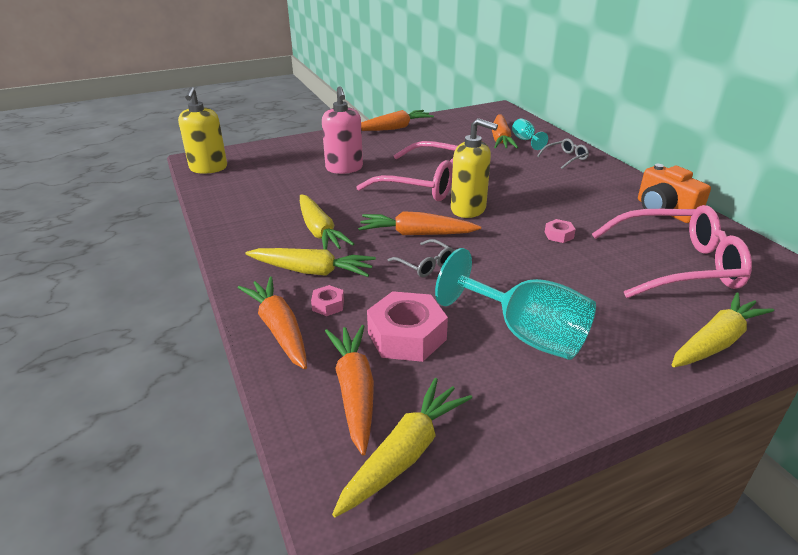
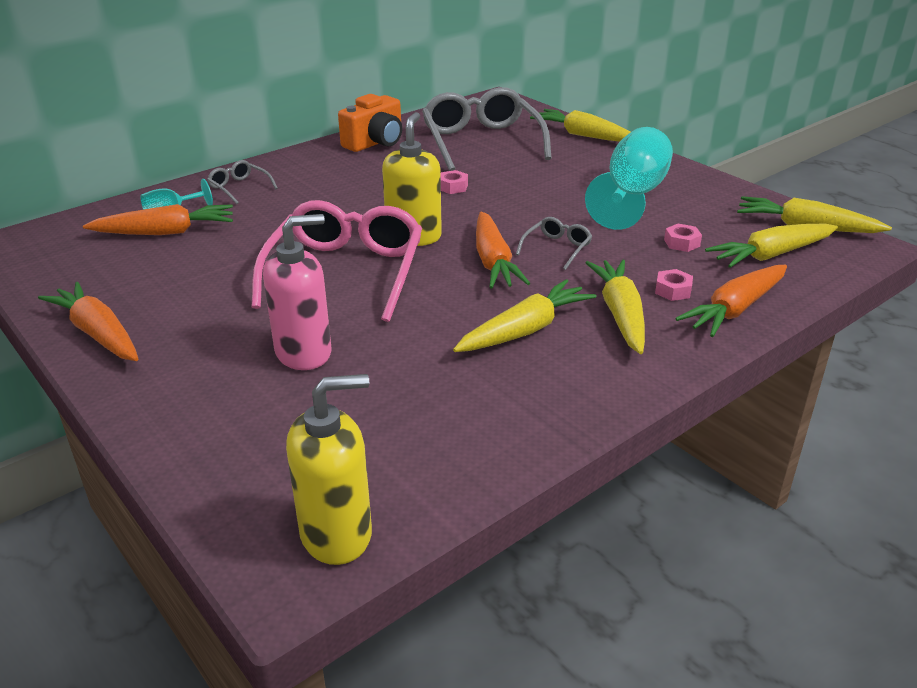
camera: 105 degrees left, 0 degrees up
orange carrot [325,325,374,455] -> yellow carrot [705,224,838,268]
pink nut [367,291,448,362] -> pink nut [664,224,702,252], size x0.47
pink glasses [592,205,752,298] -> grey glasses [422,87,552,171]

